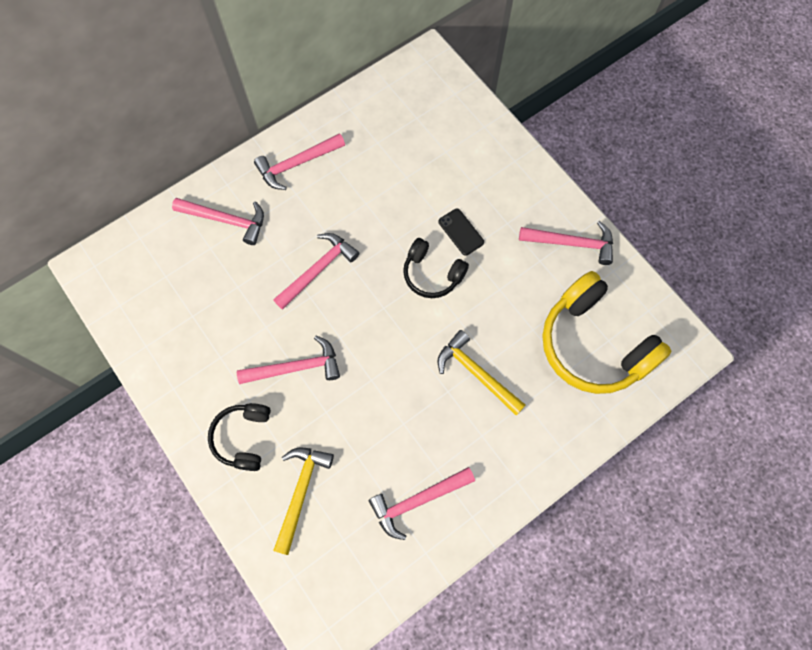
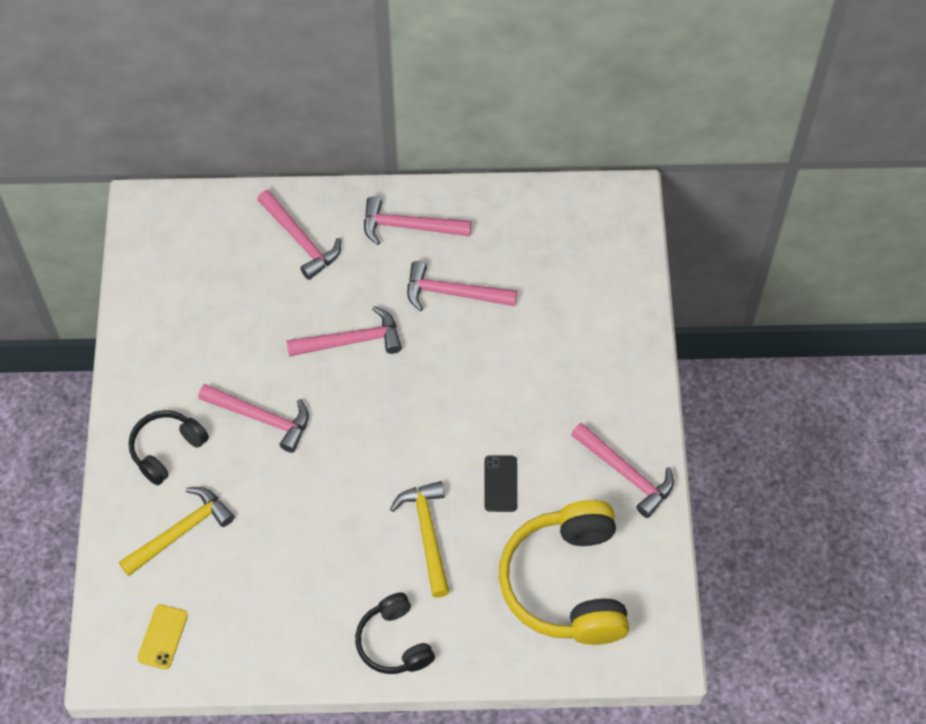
camera: 35 degrees right, 10 degrees down
pink hammer [368,467,475,540] -> pink hammer moved to [407,261,517,311]
black headphones [403,238,469,298] -> black headphones moved to [355,592,435,674]
black phone [438,208,484,256] -> black phone moved to [484,455,517,512]
none -> yellow phone [137,604,188,669]

